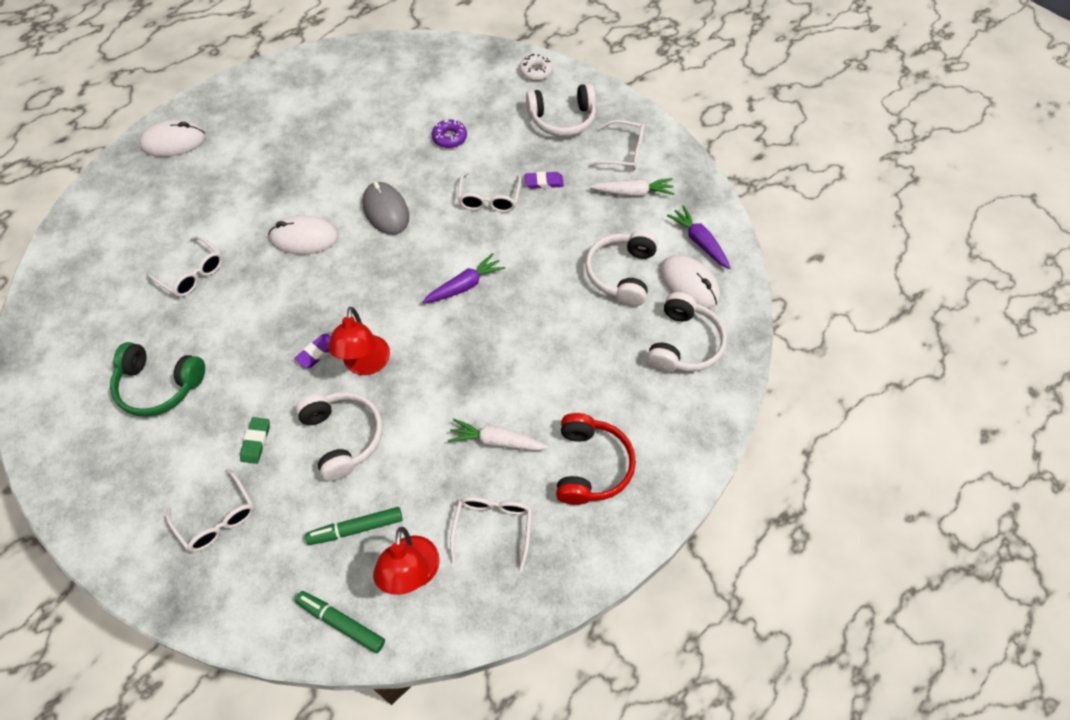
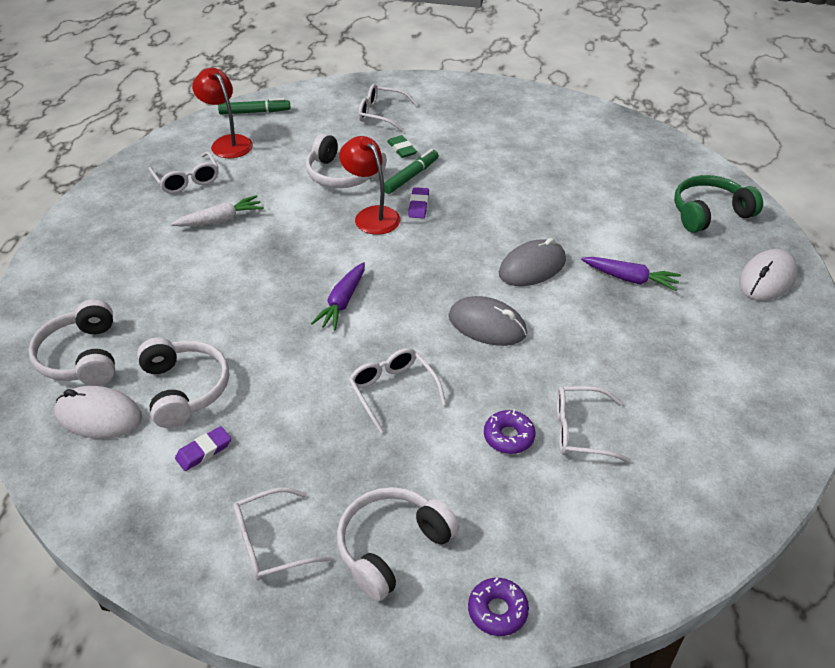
camera: 145 degrees right, 15 degrees down
green headphones [110,342,205,417] -> green headphones moved to [674,175,763,233]
white glasses [147,236,223,297] -> white glasses moved to [557,386,631,463]
white mouse [268,215,339,255] -> grey mouse [499,238,566,286]
green marker [305,507,403,545] -> green marker moved to [384,149,439,194]
white donut [520,54,553,81] -> purple donut [468,578,529,636]
purple eraser [525,172,564,189] -> purple eraser moved to [175,426,231,471]
red headphones [556,413,636,505] -> none
white carrot [590,178,675,197] -> none
purple carrot [667,205,731,269] -> purple carrot moved to [581,257,681,291]

